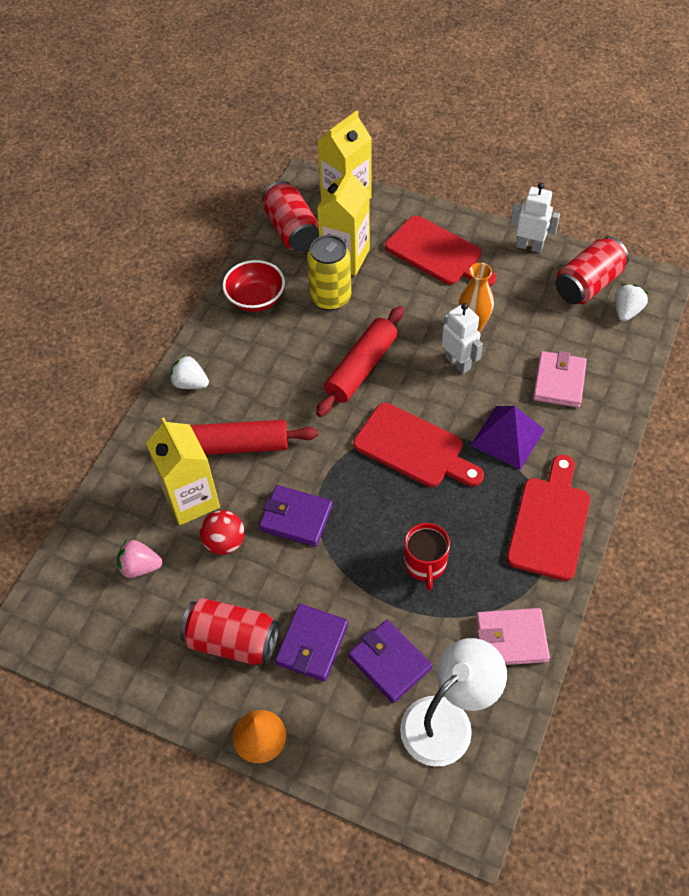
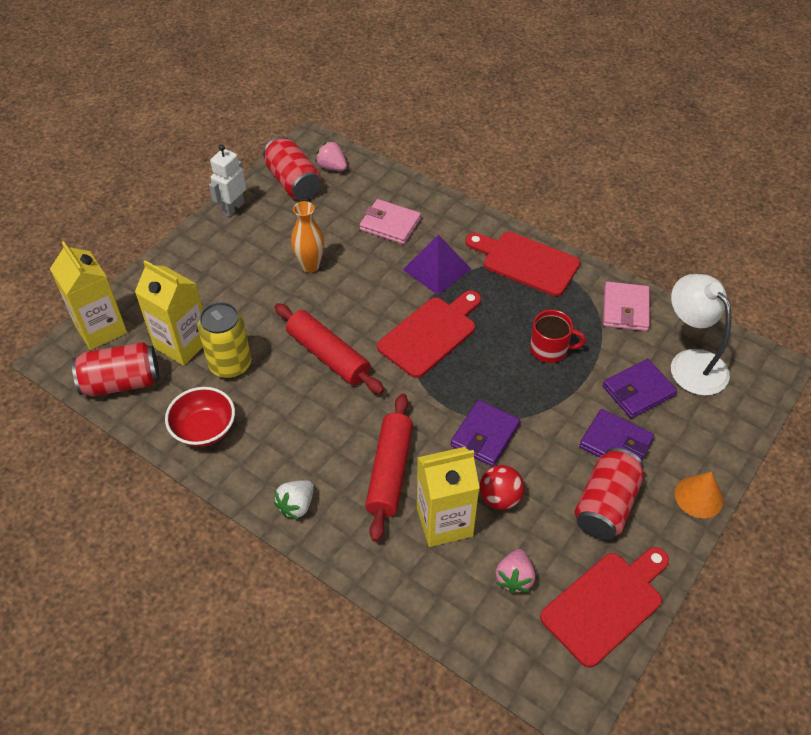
camera: 80 degrees left, 5 degrees down
red cutting board [385,216,496,287] -> red cutting board moved to [540,547,669,668]
white robot [442,303,483,374] -> none
white strawberry [615,284,648,321] -> pink strawberry [315,141,347,171]

